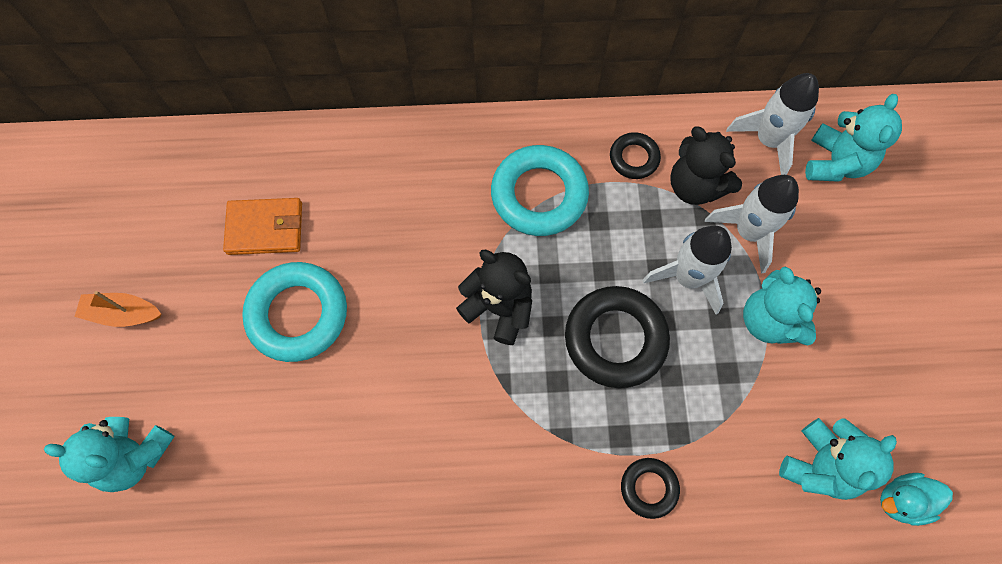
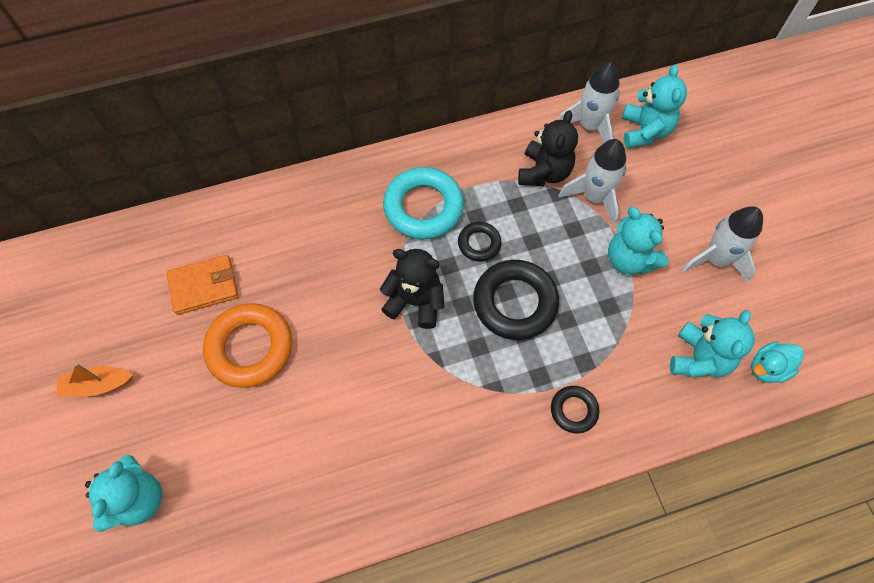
camera: 15 degrees left, 5 degrees down
turquoise teddy bear [44,417,175,492] -> turquoise teddy bear turned 75 degrees counterclockwise [85,455,162,532]
turquoise ring [242,262,347,362] -> orange ring [203,303,292,388]
black ring [610,132,661,179] -> black ring moved to [458,222,502,262]
white rocket [643,226,732,315] -> white rocket moved to [682,206,763,282]
black teddy bear [670,127,742,205] -> black teddy bear turned 105 degrees counterclockwise [518,110,578,186]

